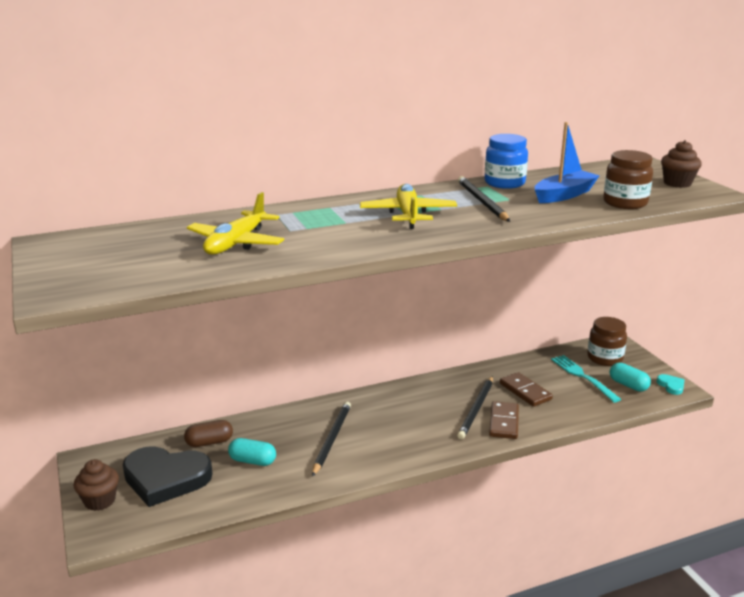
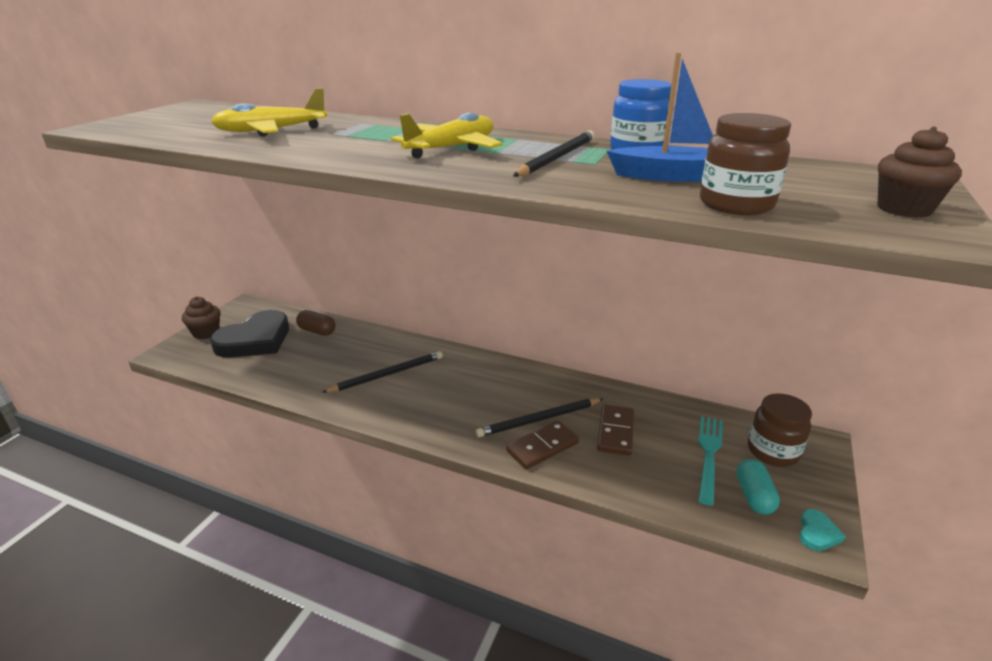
camera: 45 degrees right, 5 degrees up
black heart [123,446,213,507] -> black heart turned 105 degrees counterclockwise [210,310,289,358]
turquoise capsule [228,438,276,466] -> none

